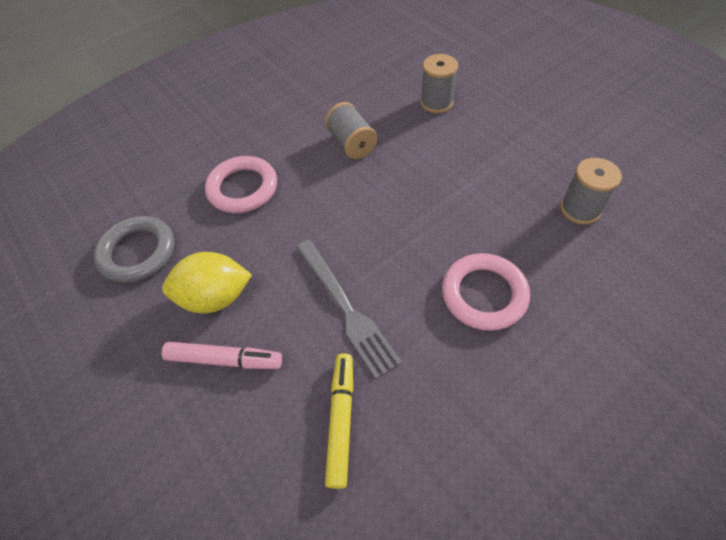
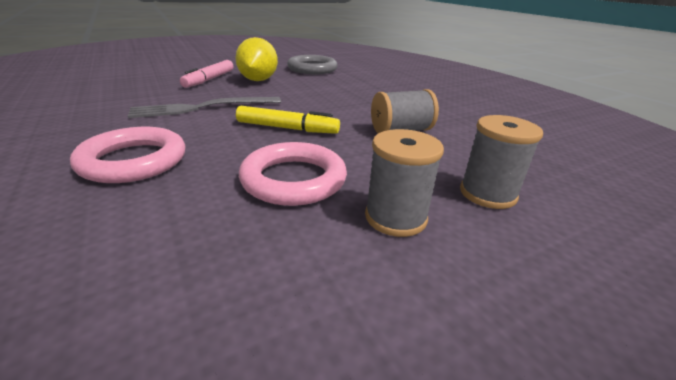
camera: 95 degrees right, 25 degrees down
pink ring [205,156,277,213] -> pink ring moved to [239,142,347,206]
yellow marker [325,353,353,489] -> yellow marker moved to [236,106,340,134]
grey spool [560,158,622,224] -> grey spool moved to [365,129,444,237]

